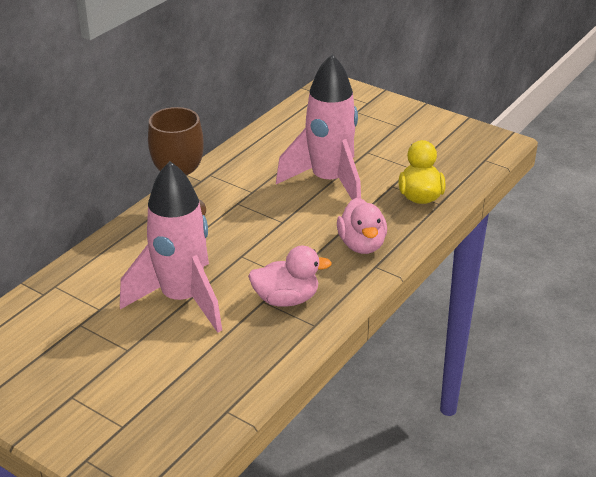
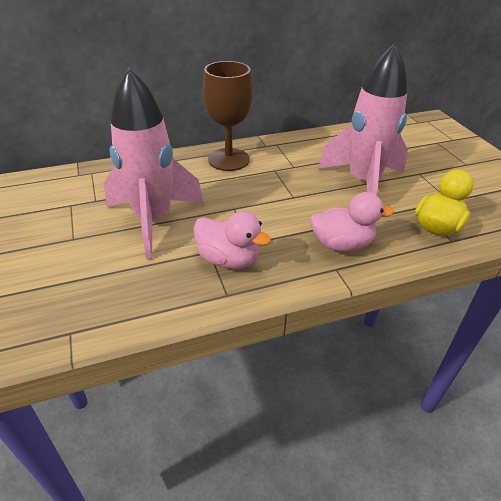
camera: 35 degrees right, 5 degrees up
pink duck [337,198,387,254] -> pink duck turned 120 degrees counterclockwise [310,192,394,252]

